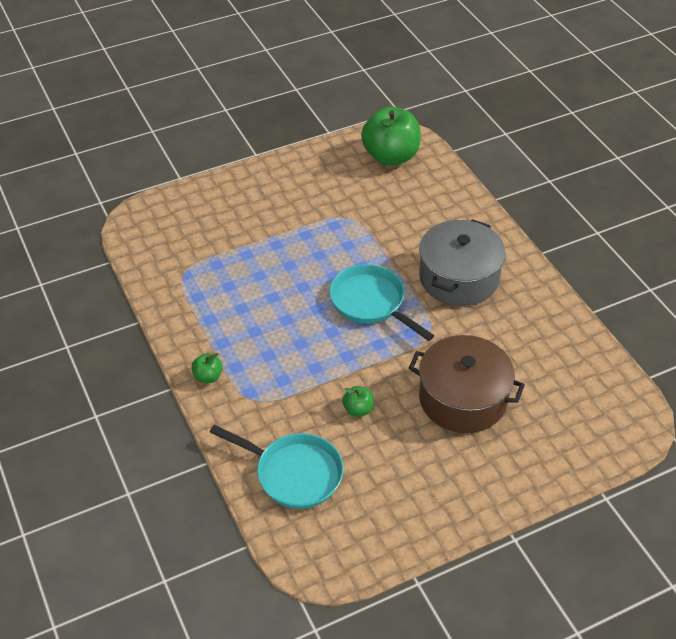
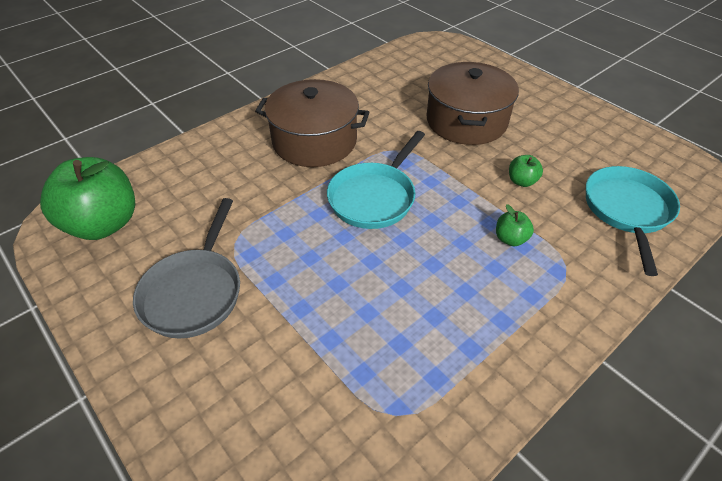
camera: 105 degrees left, 0 degrees up
green apple [191,353,223,383] -> green apple moved to [496,204,534,246]
grey pot [419,219,506,306] -> brown pot [255,79,369,167]
none -> grey pan [133,198,240,339]

